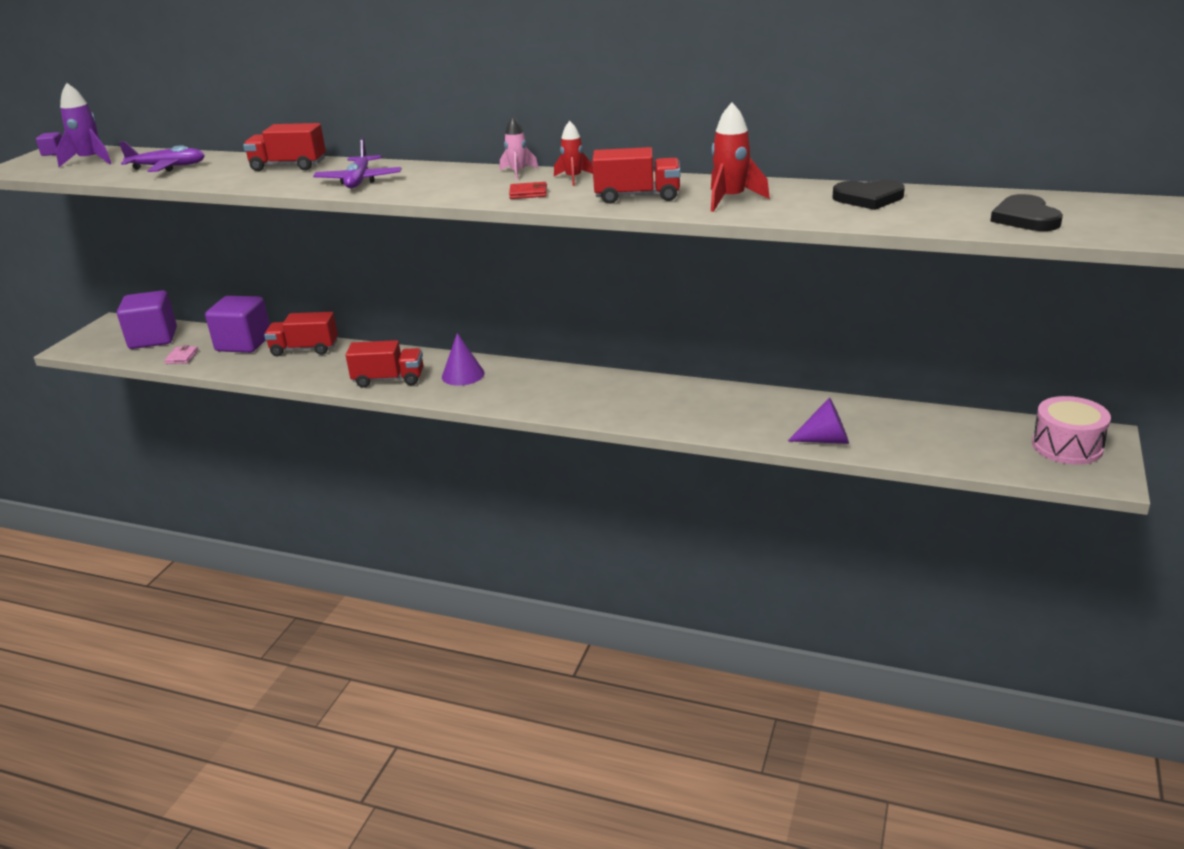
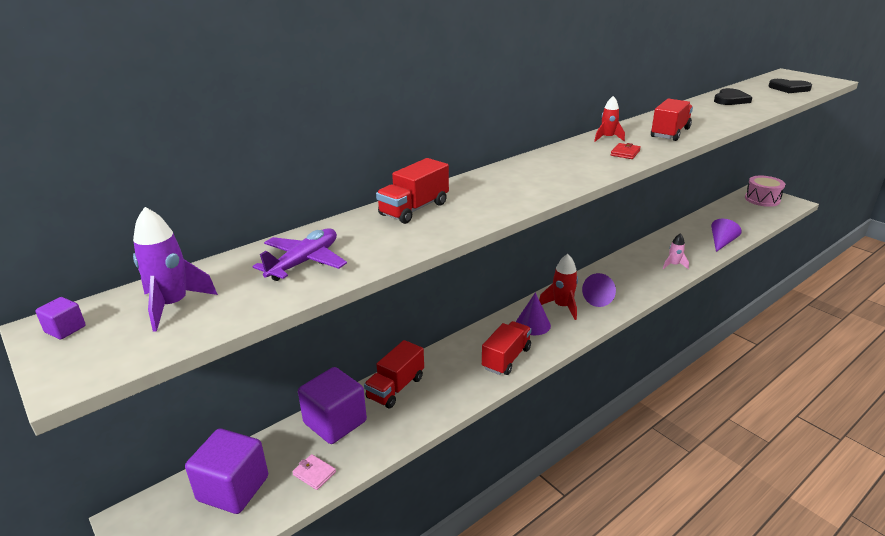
camera: 60 degrees left, 0 degrees up
purple plane [313,138,402,188] -> none
pink rocket [500,116,539,180] -> pink rocket moved to [663,233,689,269]
red rocket [711,103,770,212] -> red rocket moved to [539,254,578,320]
none -> purple cone [582,273,616,307]

